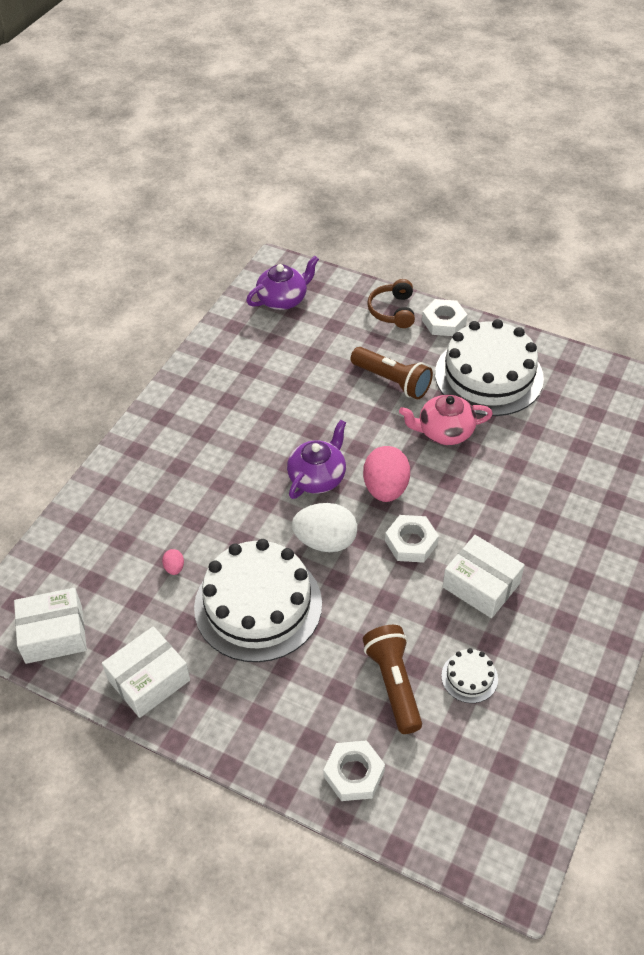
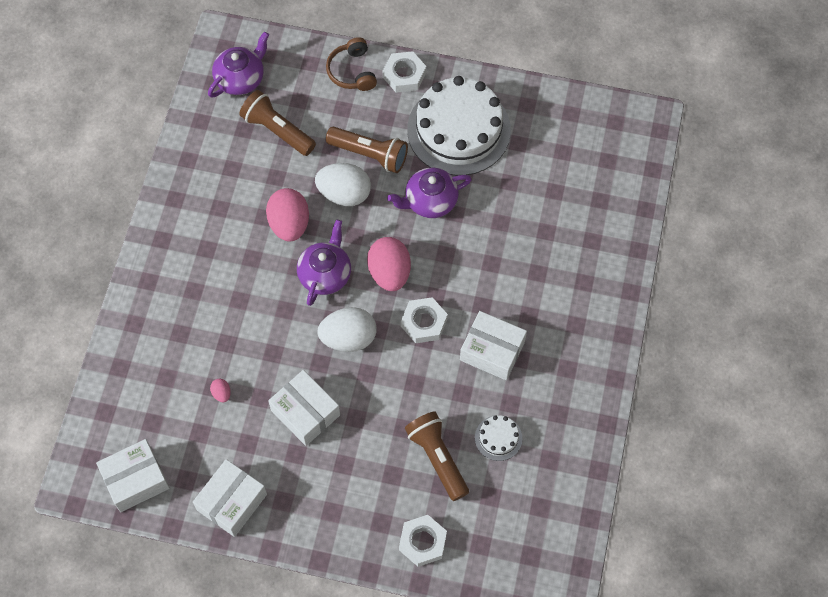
camera: 15 degrees left, 15 degrees up
white cake [194,539,322,662] -> white box [268,370,340,446]
pink teapot [399,395,493,445] -> purple teapot [387,168,472,218]
none -> brown flashlight [239,90,316,156]
none -> pink egg [266,188,309,242]
none -> white egg [315,163,371,206]

